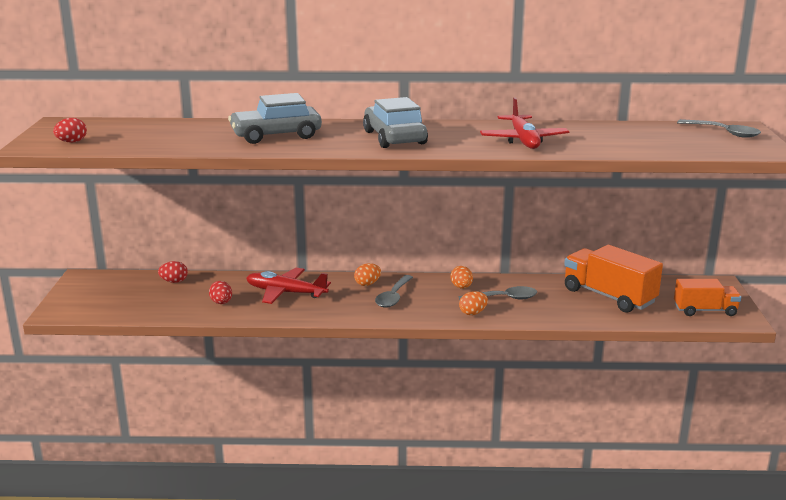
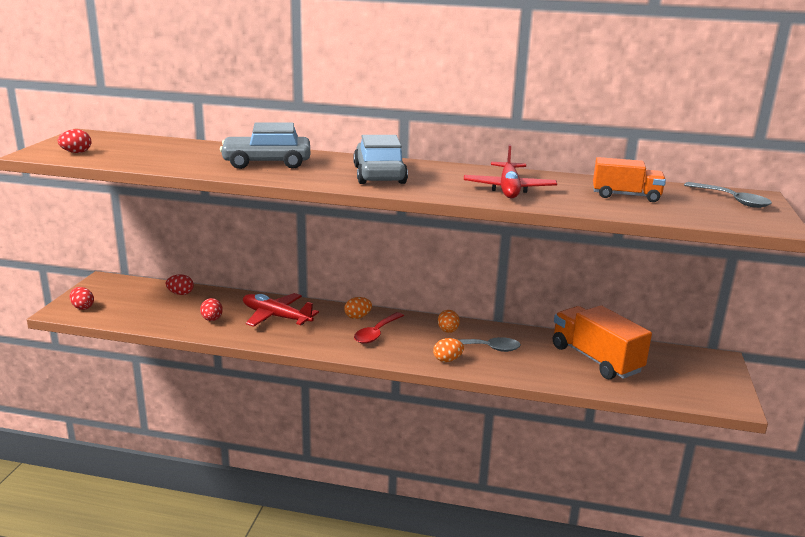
camera: 10 degrees right, 0 degrees up
grey spoon [375,275,413,308] -> red spoon [354,312,404,344]
orange truck [674,279,741,316] -> orange truck moved to [593,157,666,202]
none -> red egg [70,287,94,310]

